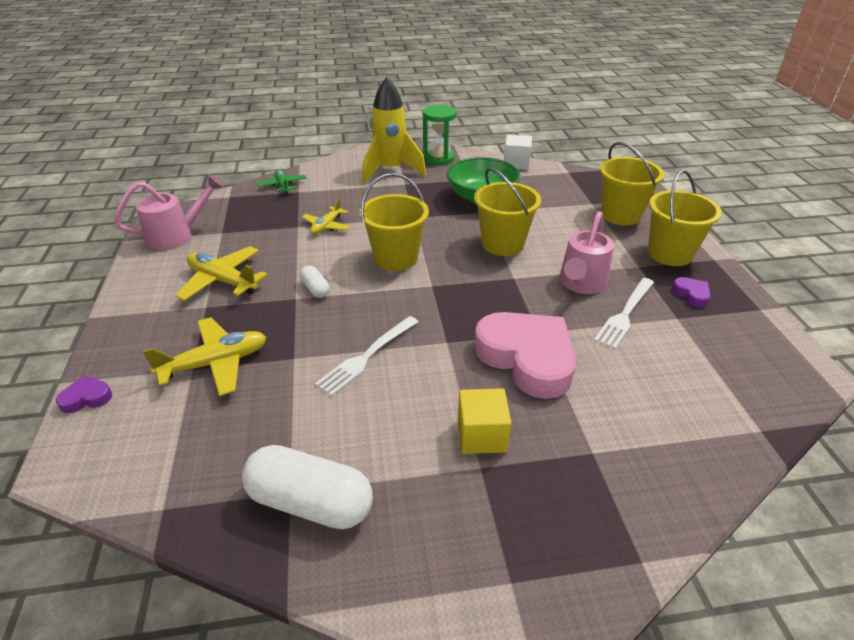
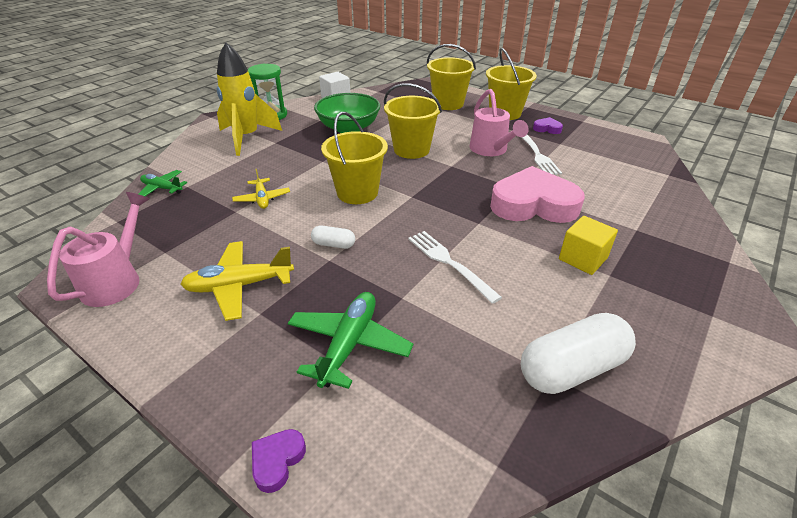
camera: 45 degrees left, 0 degrees up
yellow plane [143,317,266,396] -> green plane [288,292,413,389]
white fork [315,316,418,396] -> white fork turned 150 degrees clockwise [408,231,502,304]

